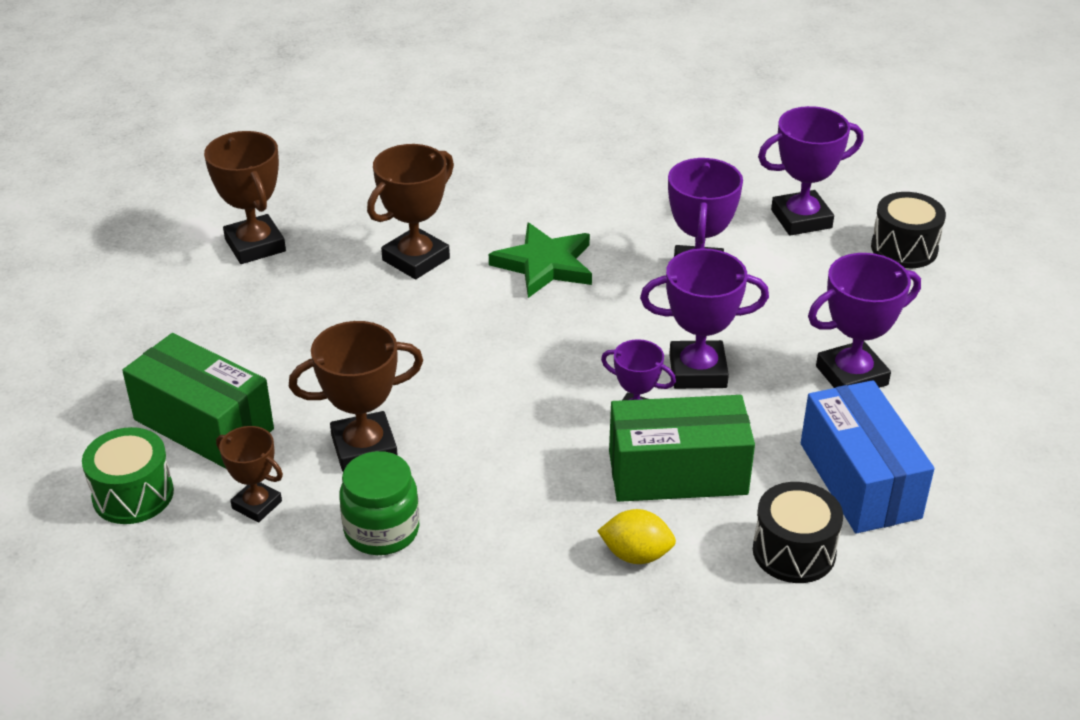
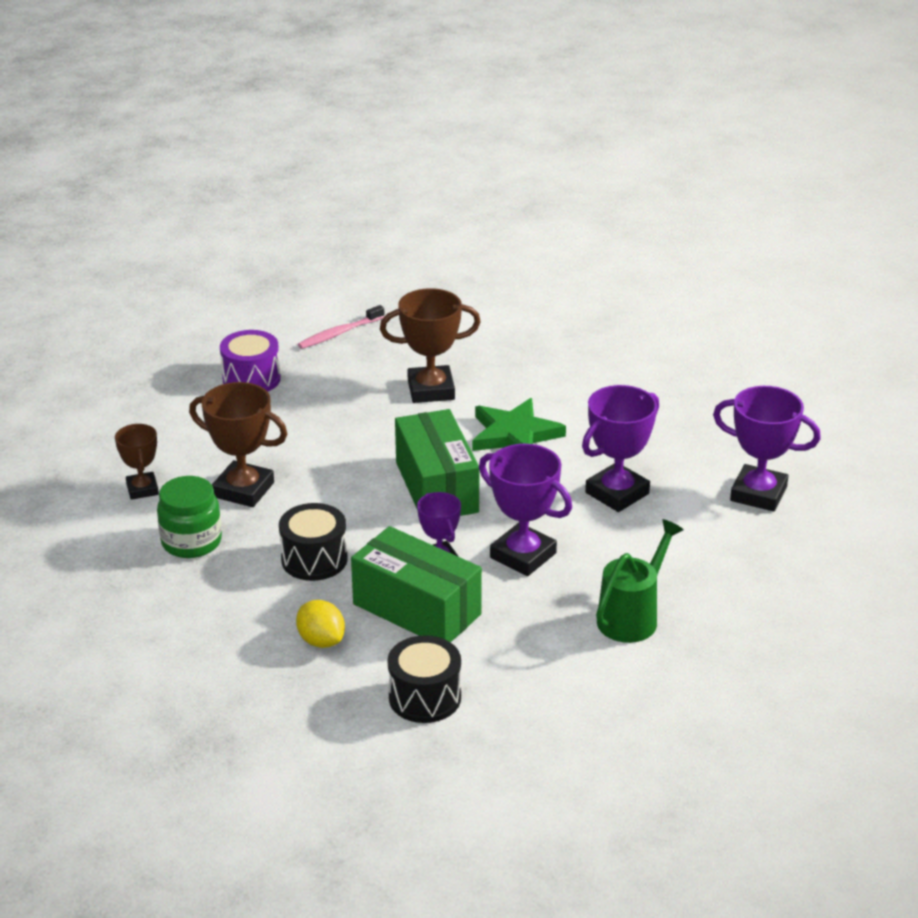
camera: 40 degrees right, 5 degrees down
green drum [82,427,174,524] -> none
green box [122,333,274,469] -> green box moved to [395,409,479,516]
brown trophy [204,131,286,264] -> pink toothbrush [298,305,385,349]
blue box [801,380,935,534] -> none
purple trophy [808,253,921,388] -> green watering can [596,519,684,643]
black drum [871,192,946,268] -> black drum moved to [279,503,348,581]
none -> purple drum [220,330,281,392]

